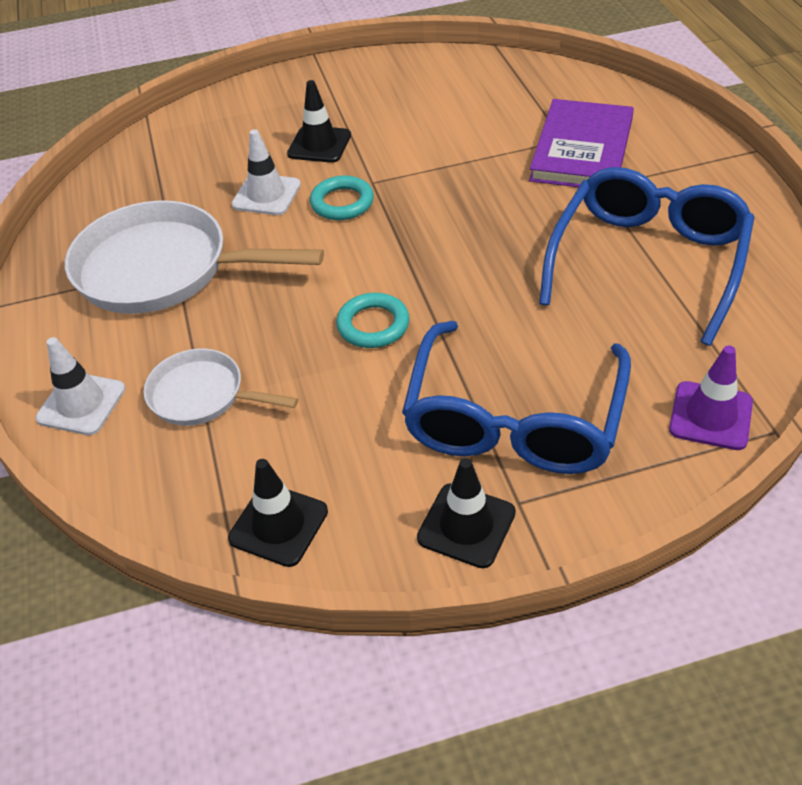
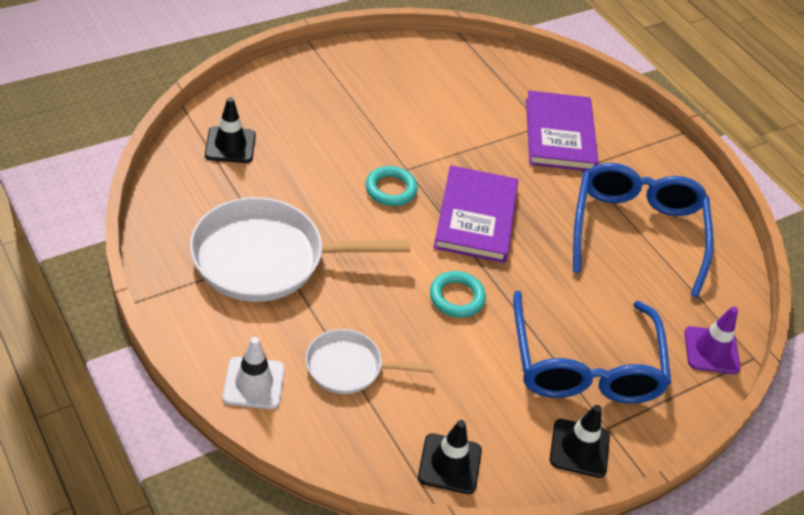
camera: 25 degrees left, 0 degrees up
white traffic cone [231,129,301,215] -> none
black traffic cone [287,80,351,163] -> black traffic cone moved to [205,97,256,163]
none -> purple book [433,165,518,263]

